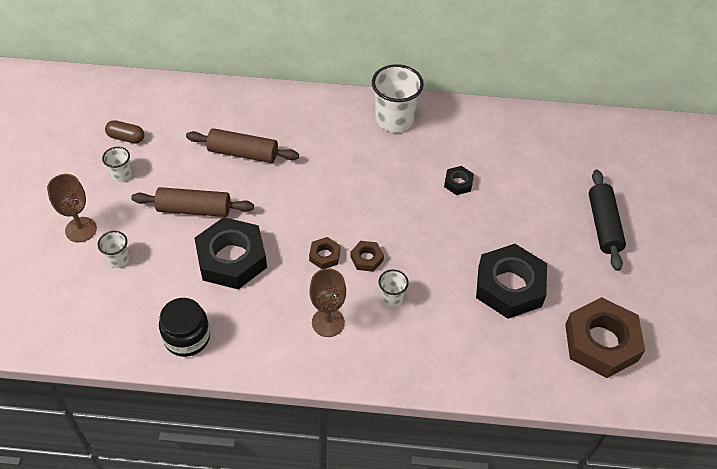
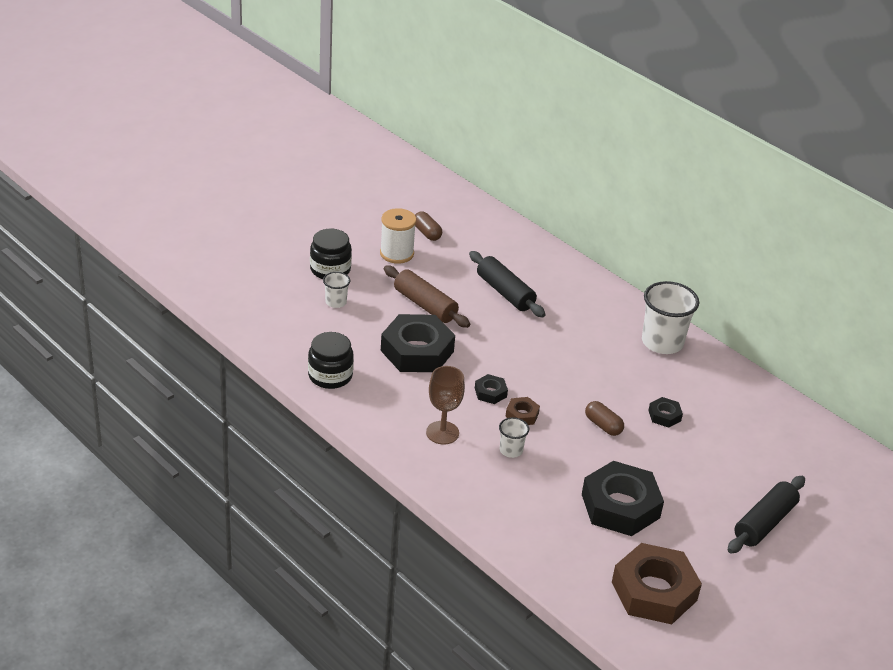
camera: 40 degrees right, 15 degrees down
brown goblet [47,174,97,242] -> black jar [310,229,352,279]
white cup [102,147,132,182] -> white spool [380,208,416,264]
brown rolling pin [186,128,299,163] -> black rolling pin [469,251,546,317]
brown nut [309,237,340,269] -> black nut [475,374,508,404]
none -> brown capsule [585,401,624,436]

